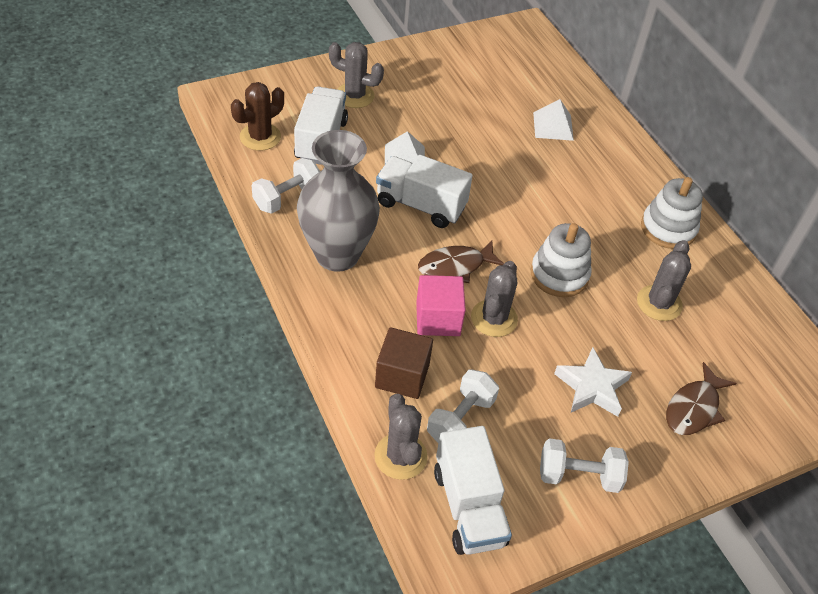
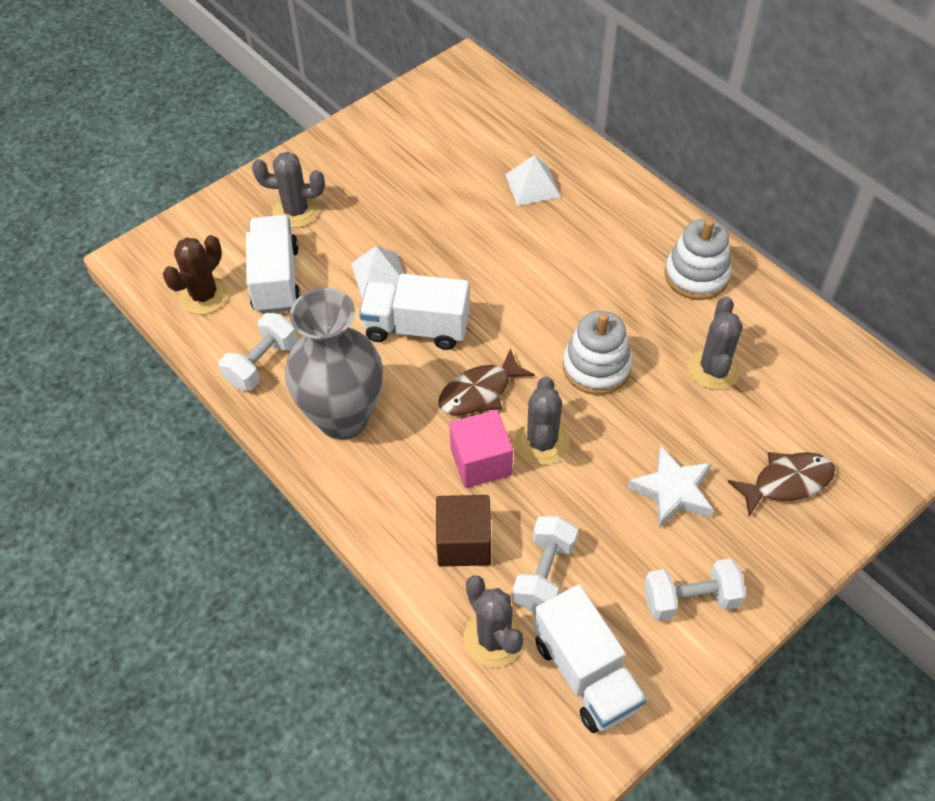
camera: 10 degrees left, 5 degrees up
brown fish [666,362,737,435] -> brown fish turned 135 degrees counterclockwise [727,452,835,517]

